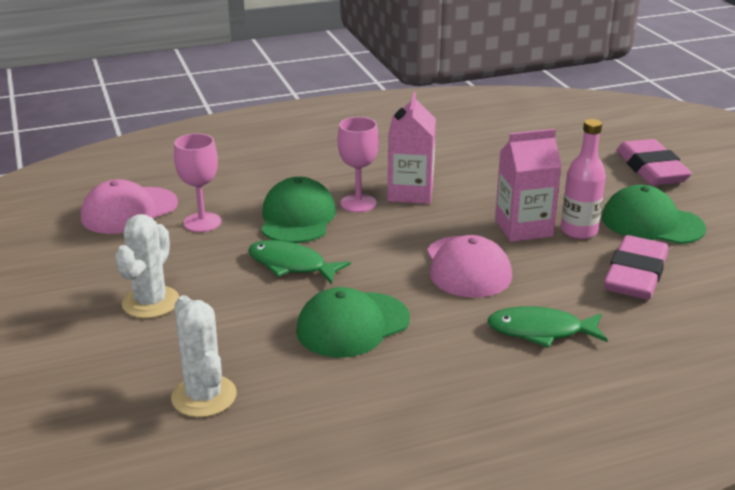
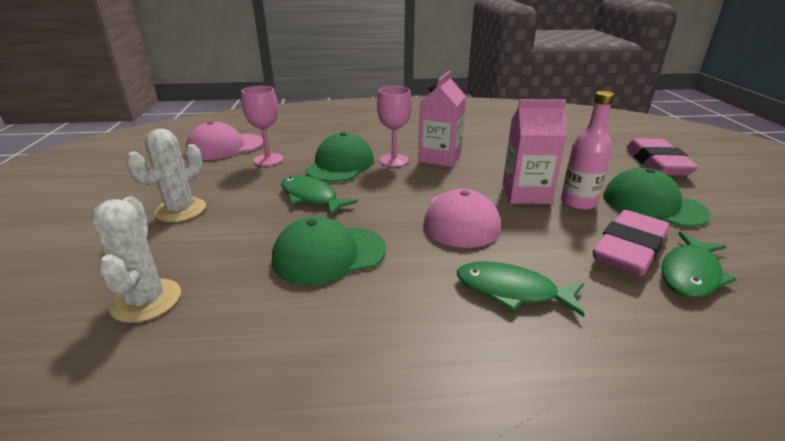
camera: 15 degrees right, 0 degrees up
none -> green fish [661,232,737,298]

